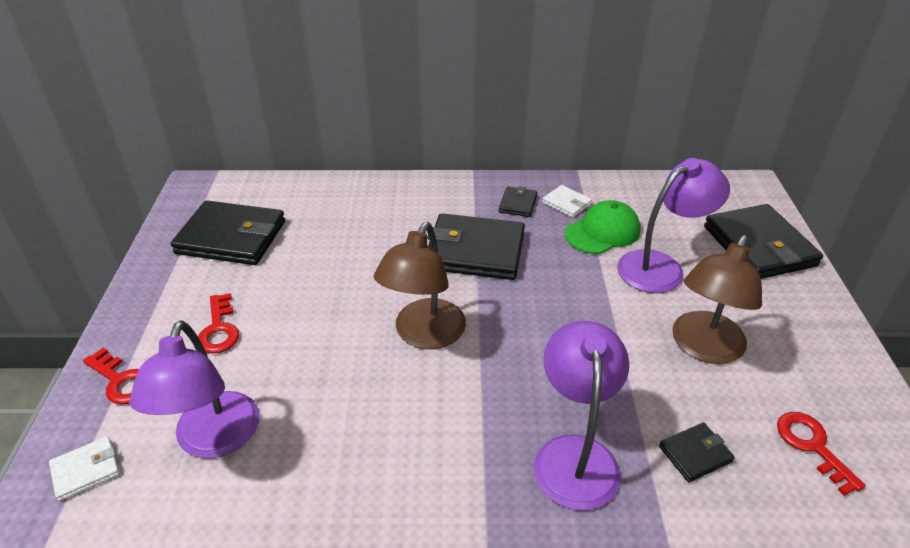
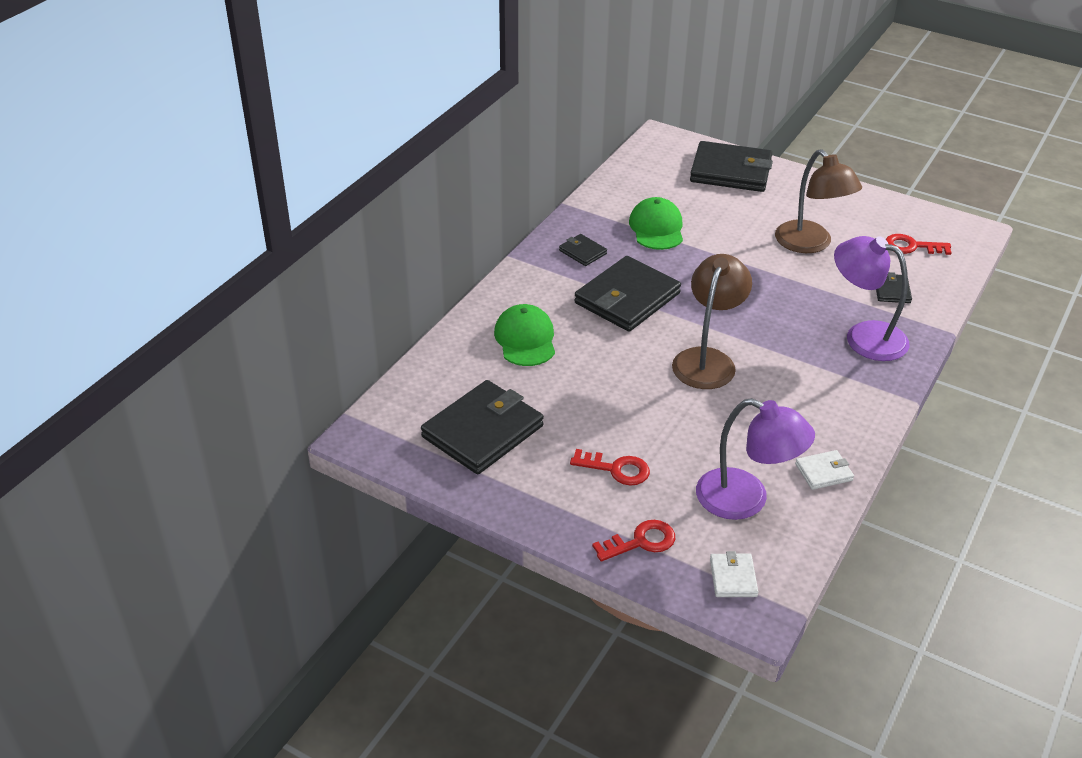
camera: 60 degrees left, 0 degrees up
brown lamp [374,222,466,349] -> brown lamp turned 120 degrees counterclockwise [672,254,752,389]
white wallet [542,185,592,218] -> white wallet moved to [795,450,854,490]
purple lamp [617,158,730,293] -> none
none -> green cap [494,304,555,366]

